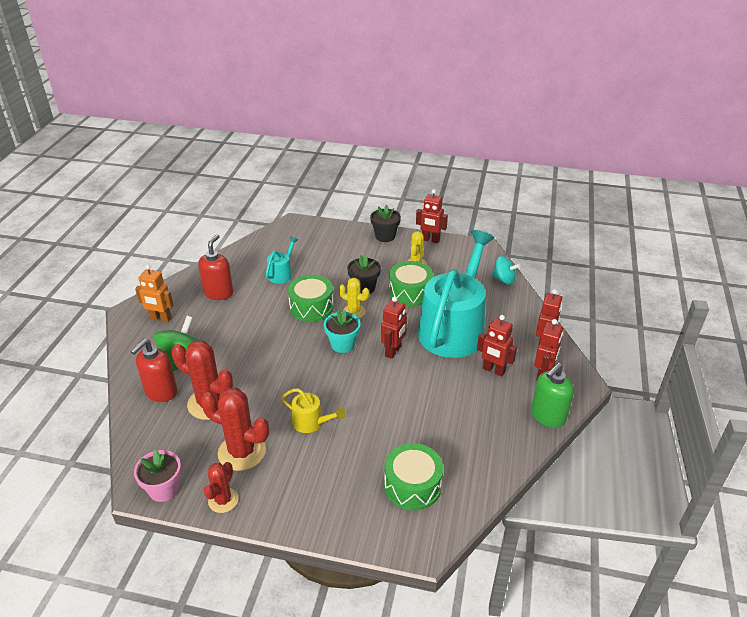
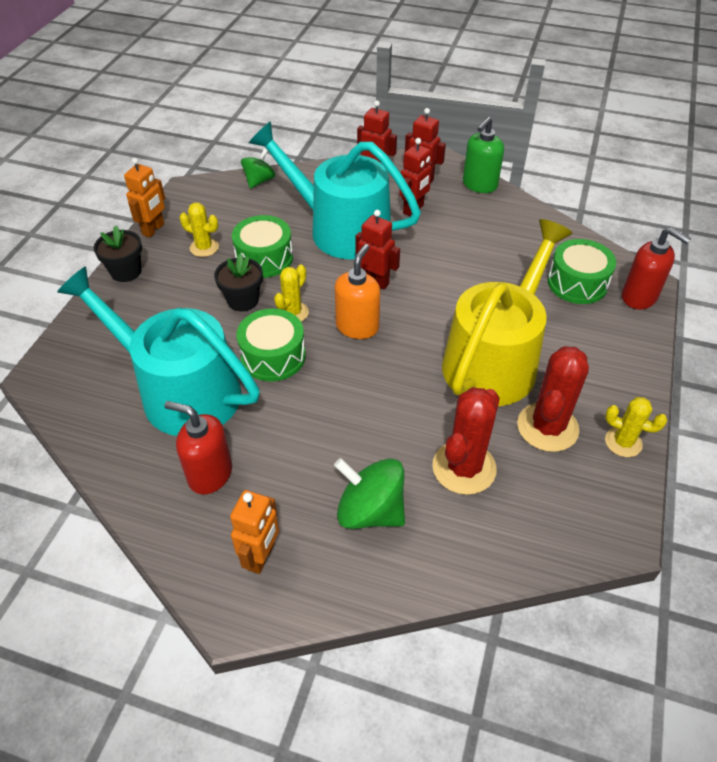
camera: 85 degrees left, 10 degrees up
red soap dispenser [130,339,177,402] -> red soap dispenser moved to [622,227,691,309]
pink flower pot [134,449,181,502] -> none
red cactus [204,462,238,513] -> yellow cactus [605,397,667,457]
turquoise watering can [266,236,298,284] -> turquoise watering can [57,266,260,436], size x2.40
yellow watering can [282,388,346,433] -> yellow watering can [442,219,572,406], size x2.40
turquoise flower pot [324,310,361,353] -> orange soap dispenser [335,244,380,339]
red robot [416,189,448,244] -> orange robot [124,158,165,238]
turquoise spinning top [491,256,520,285] -> green spinning top [241,149,276,188]
green soap dispenser [531,363,574,428] -> green soap dispenser turned 75 degrees clockwise [463,117,504,193]

